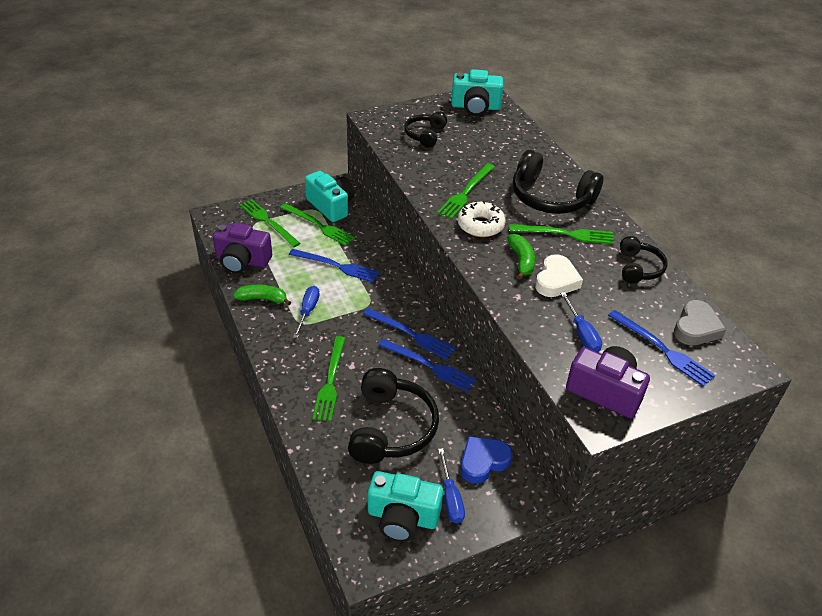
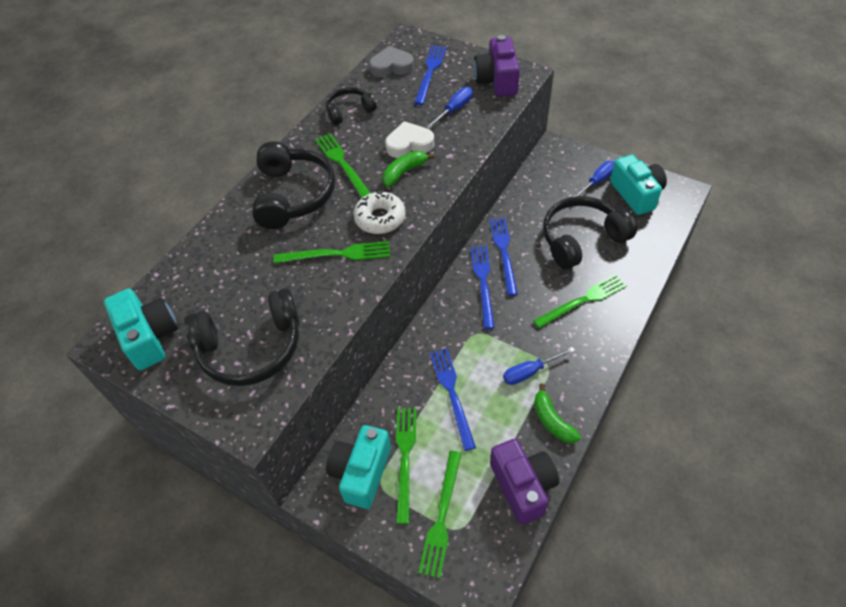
camera: 120 degrees left, 10 degrees up
black headphones [404,112,447,148] -> black headphones [184,288,300,386], size x1.75
blue heart [460,436,512,484] -> none

